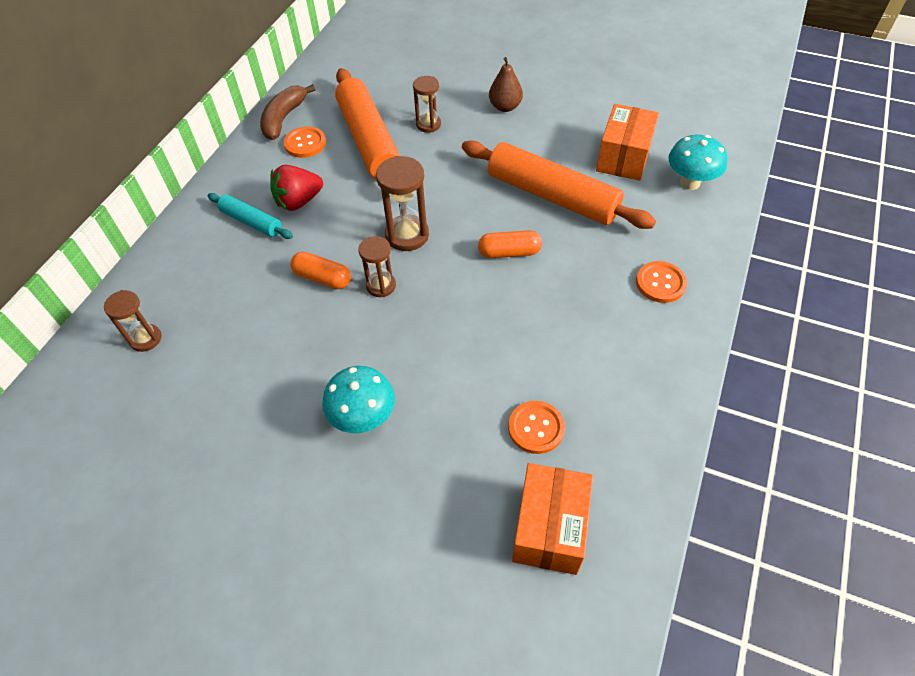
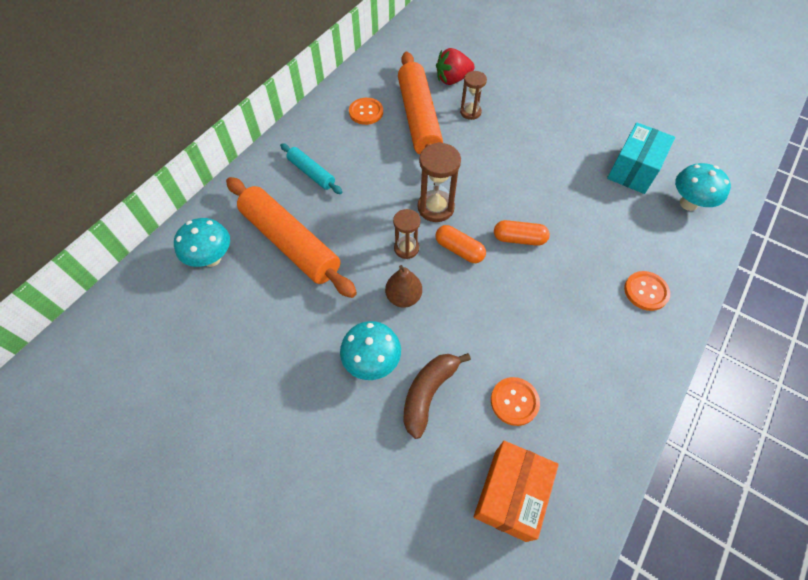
camera: 10 degrees right, 5 degrees up
brown hourglass [104,290,162,352] -> turquoise mushroom [174,218,230,267]
brown banana [260,84,315,140] -> brown banana moved to [404,353,471,439]
red strawberry [270,165,323,211] -> red strawberry moved to [436,48,475,85]
orange capsule [290,252,351,289] -> orange capsule moved to [435,225,486,263]
orange rolling pin [462,140,656,229] -> orange rolling pin moved to [226,177,357,298]
brown pear [489,57,523,112] -> brown pear moved to [385,265,422,308]
orange box [596,104,659,181] -> turquoise box [607,122,675,194]

